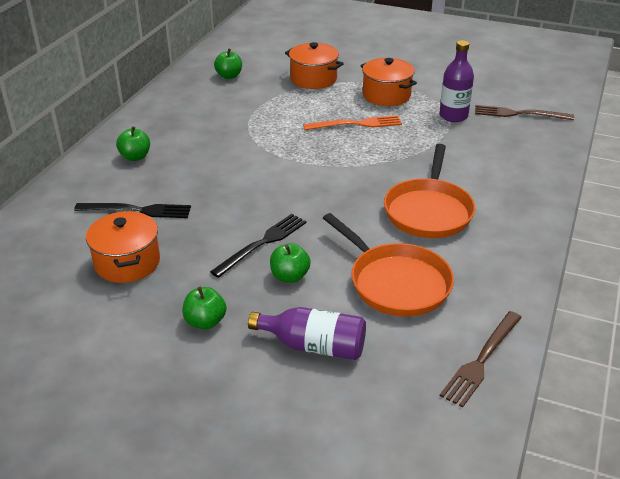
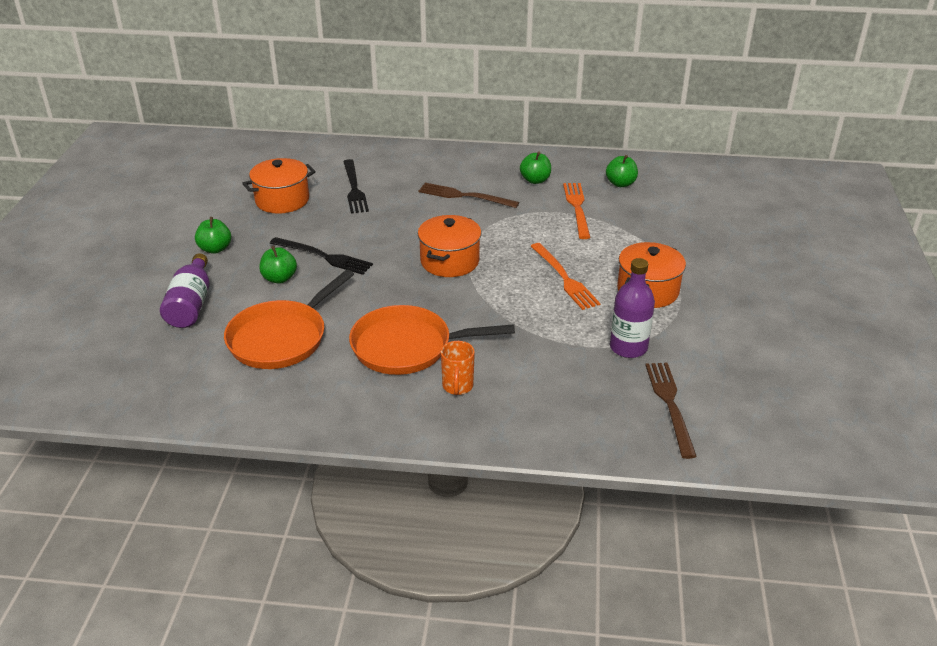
camera: 75 degrees right, 0 degrees up
green apple [116,126,150,161] -> green apple moved to [520,152,551,184]
orange pot [285,42,344,89] -> orange pot moved to [418,215,482,277]
brown fork [440,311,522,408] -> brown fork moved to [418,183,519,208]
none -> orange mug [441,341,475,395]
none -> orange fork [563,183,591,239]

